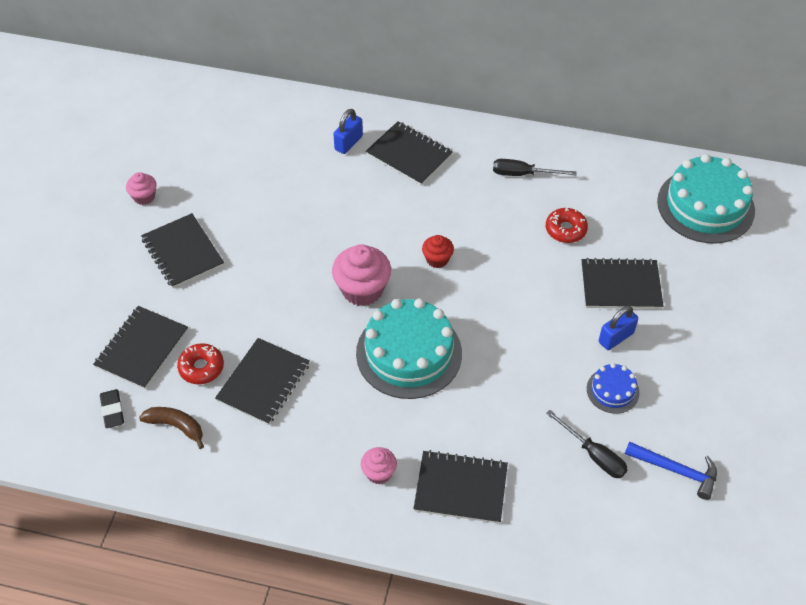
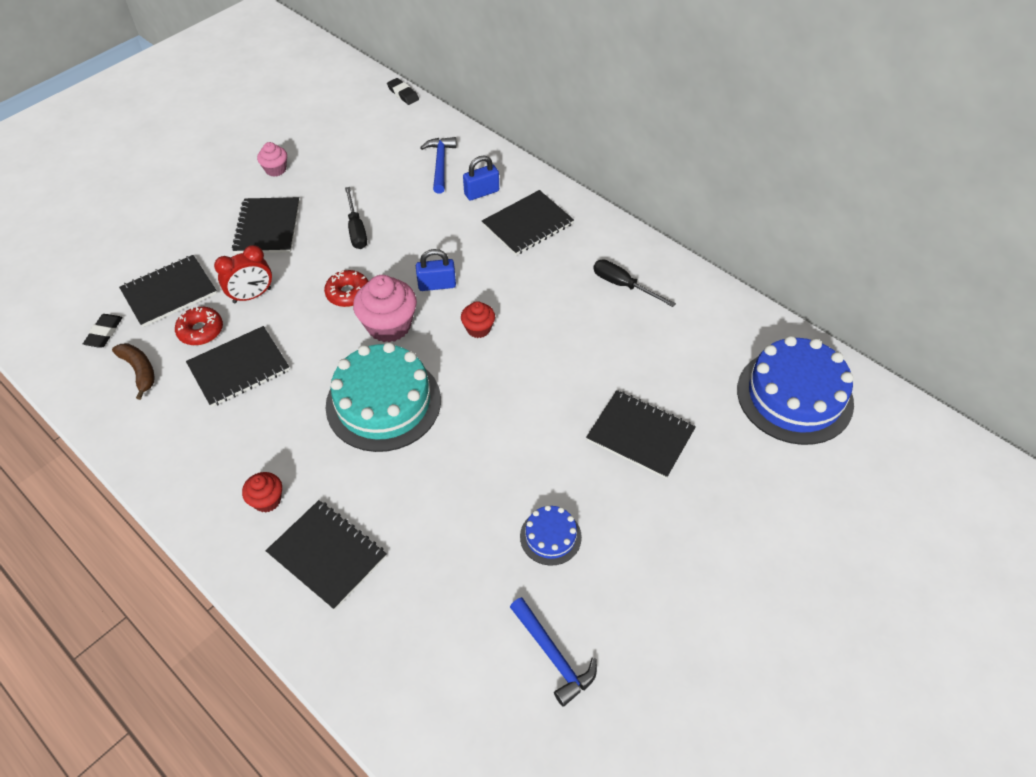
camera: 30 degrees right, 0 degrees up
pink cupcake [361,447,397,484] -> red cupcake [242,472,282,512]
black notebook [366,121,453,186] -> black notebook turned 75 degrees clockwise [482,190,574,255]
red donut [546,208,588,243] -> red donut moved to [324,270,368,307]
black screwdriver [546,410,628,478] -> black screwdriver moved to [345,187,367,249]
blue padlock [599,306,638,350] -> blue padlock moved to [416,249,456,291]
turquoise cake [657,154,755,244] -> blue cake [737,336,854,445]
none -> red clock [214,245,272,303]
none -> black eraser [387,78,419,105]
none -> blue hammer [420,137,457,193]

